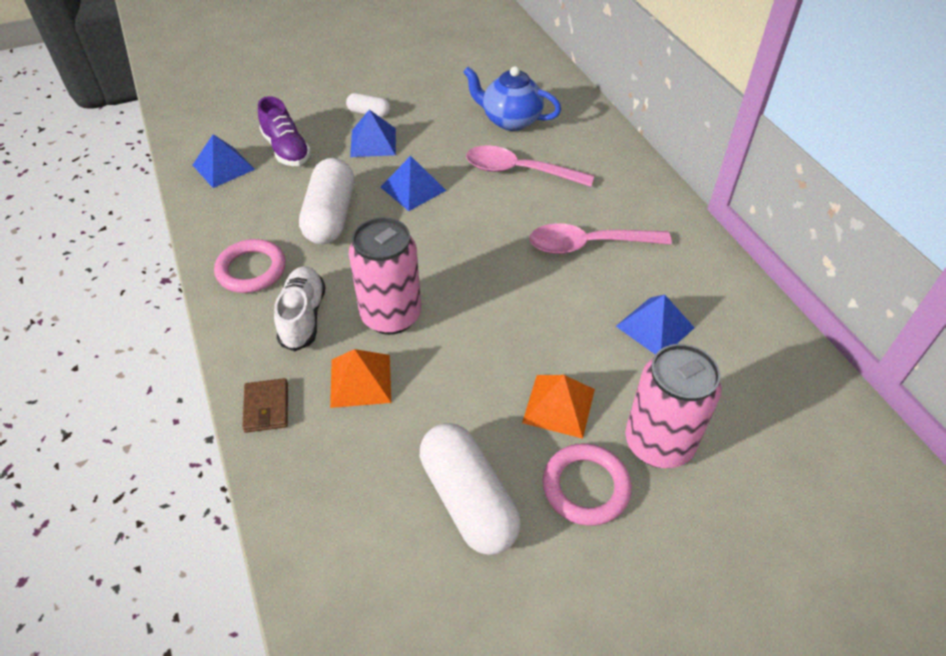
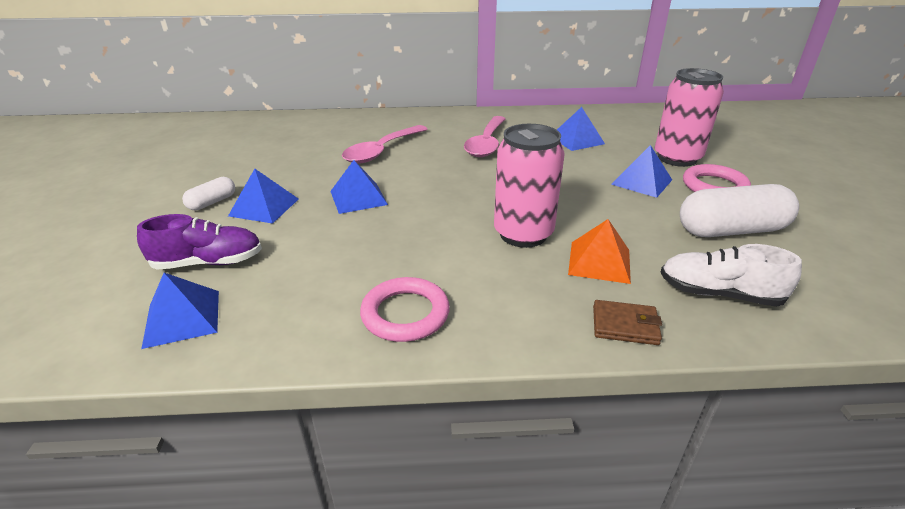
camera: 70 degrees left, 15 degrees down
white shoe [274,266,326,351] -> white shoe moved to [660,244,802,307]
white capsule [299,158,354,244] -> none
blue teapot [463,66,561,131] -> none
orange pyramid [522,375,595,439] -> blue pyramid [611,145,672,198]

